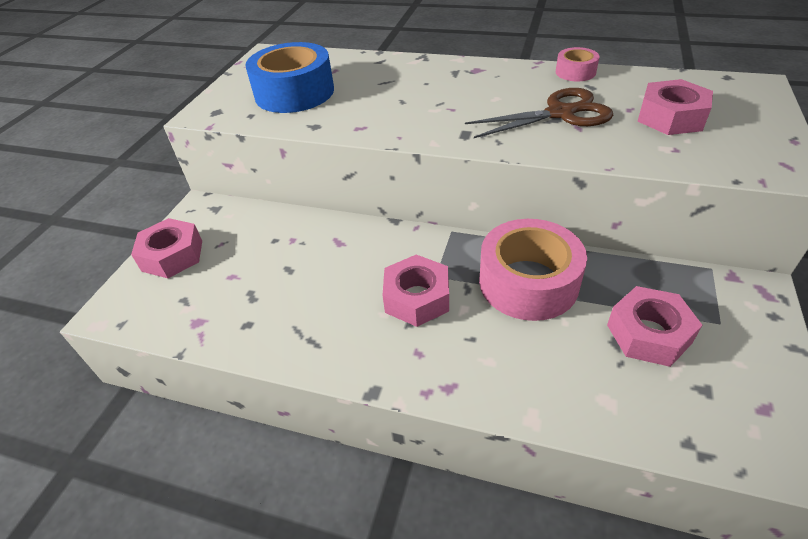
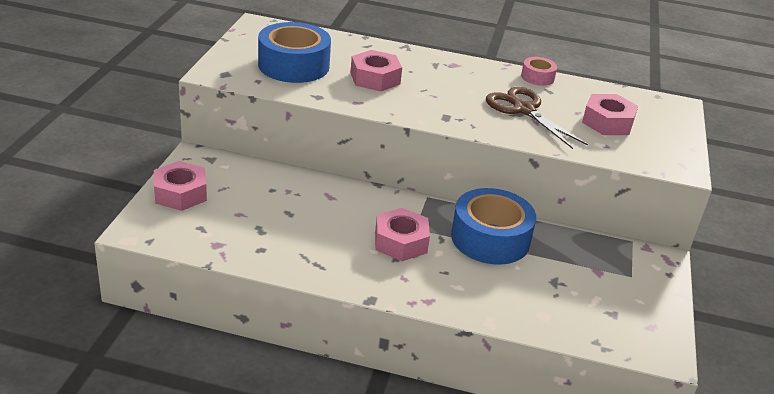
camera: 10 degrees left, 10 degrees down
brown scissors [465,88,613,138] -> brown scissors turned 105 degrees counterclockwise [486,87,588,149]
pink tape [479,219,587,321] -> blue tape [451,188,536,264]
pink nut [607,286,702,367] -> pink nut moved to [350,50,402,91]

